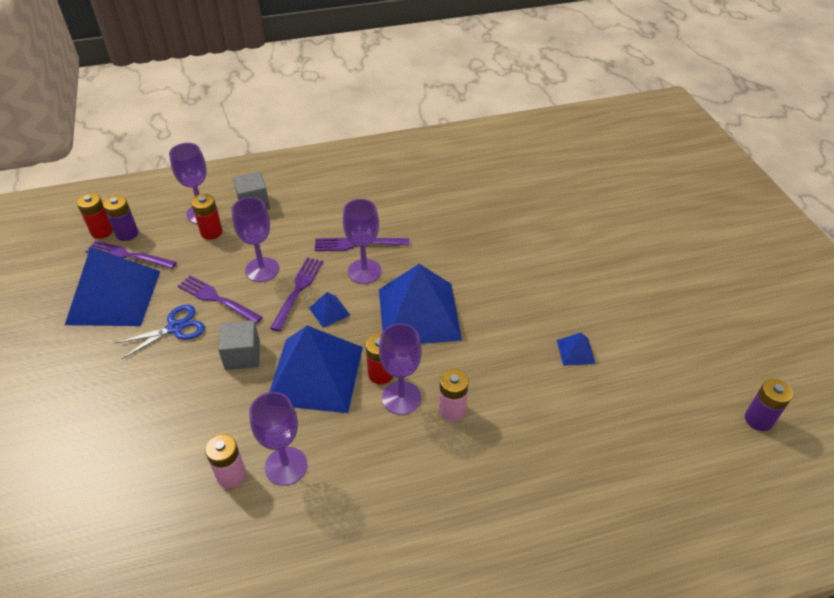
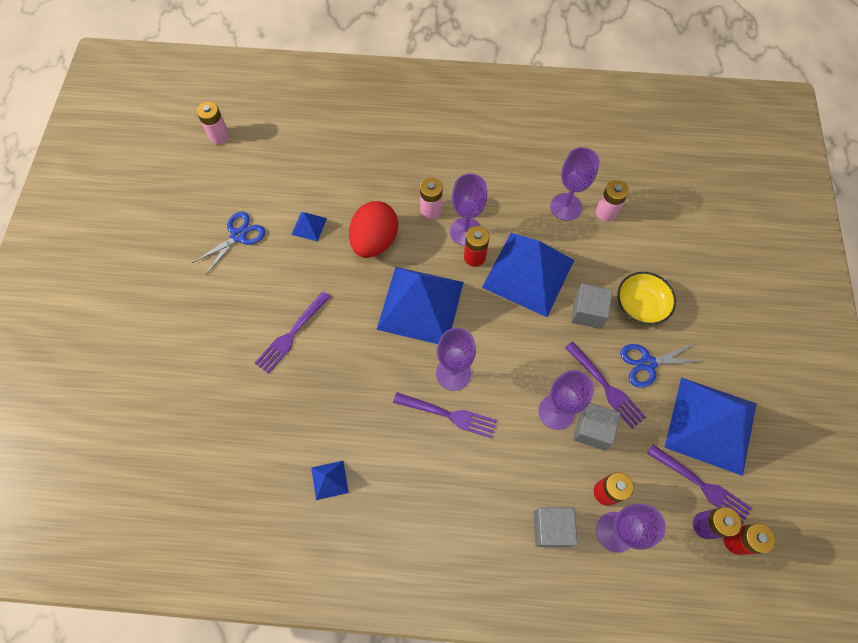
camera: 160 degrees left, 20 degrees up
purple fork [270,257,323,331] -> purple fork moved to [255,291,330,374]
blue pyramid [309,292,350,328] -> blue pyramid moved to [311,461,349,500]
purple battery [745,379,793,431] -> pink battery [197,102,230,144]
none -> blue scissors [192,211,265,275]
none -> red egg [349,201,398,258]
none -> grey cube [573,403,621,450]
none -> yellow bowl [617,272,676,325]

